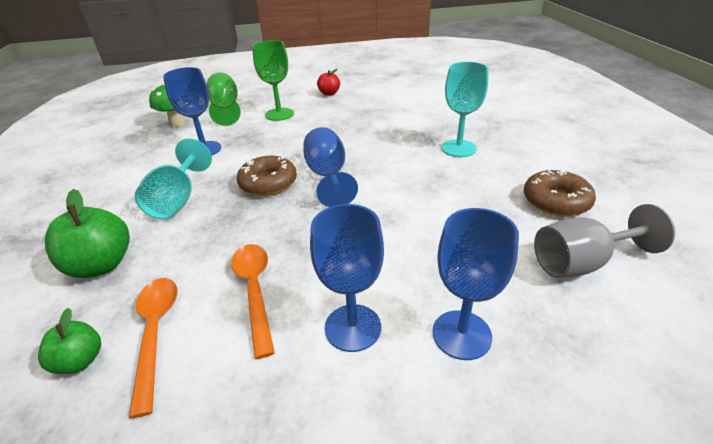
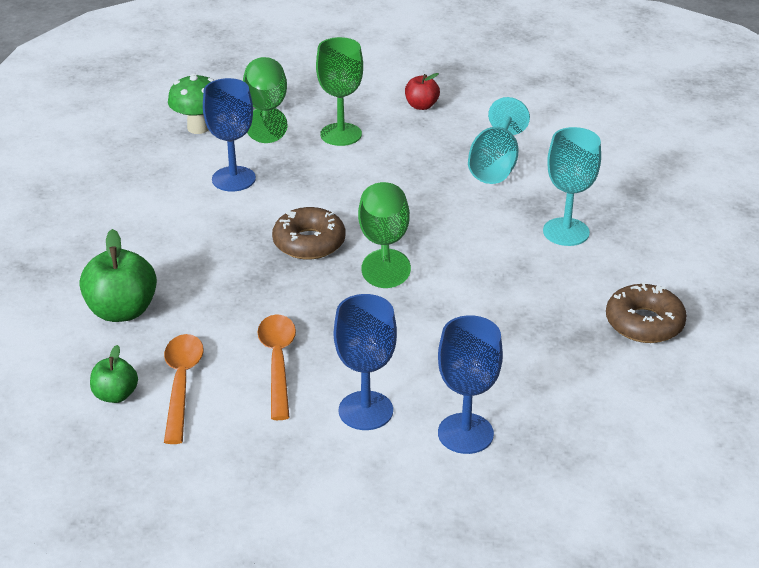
camera: 10 degrees right, 0 degrees up
turquoise goblet [135,138,212,219] -> turquoise goblet moved to [468,97,530,184]
blue goblet [303,127,358,207] -> green goblet [358,182,411,288]
grey goblet [534,204,675,278] -> none

